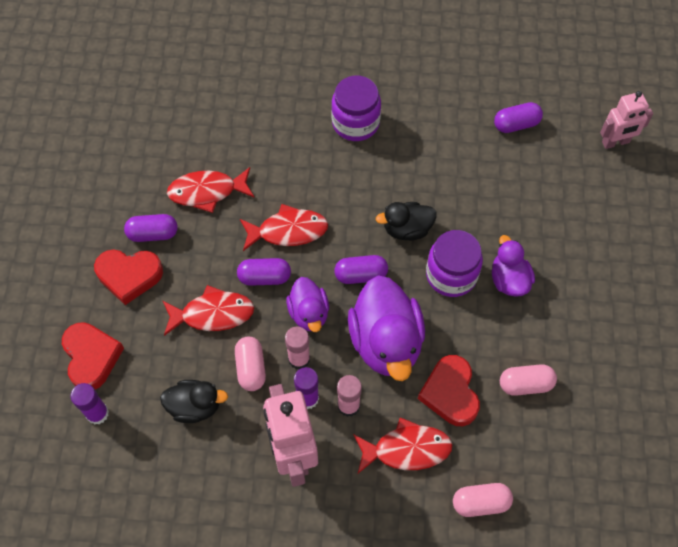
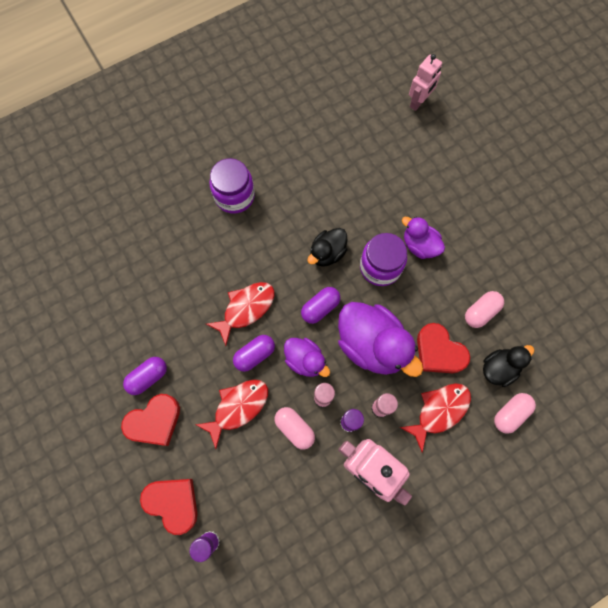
camera: 35 degrees left, 10 degrees up
black duck [160,380,228,423] -> black duck moved to [483,345,534,387]
red fish [167,167,254,213] -> none
purple capsule [494,102,543,133] -> none

